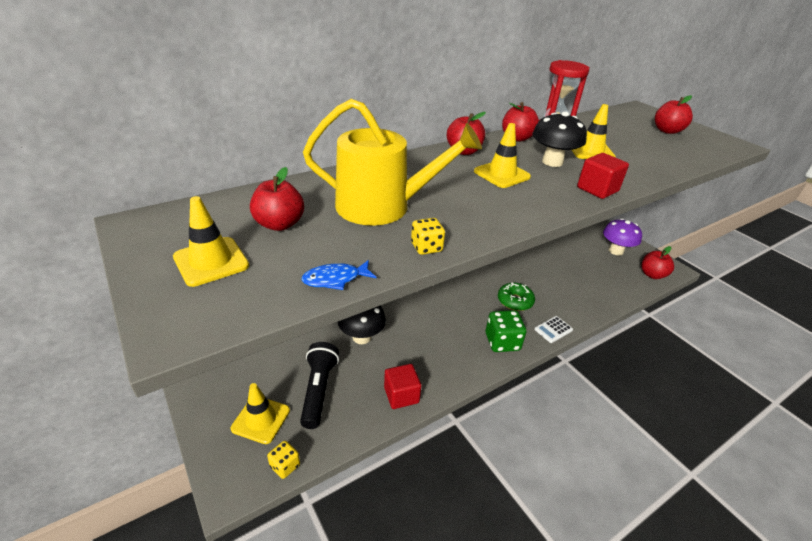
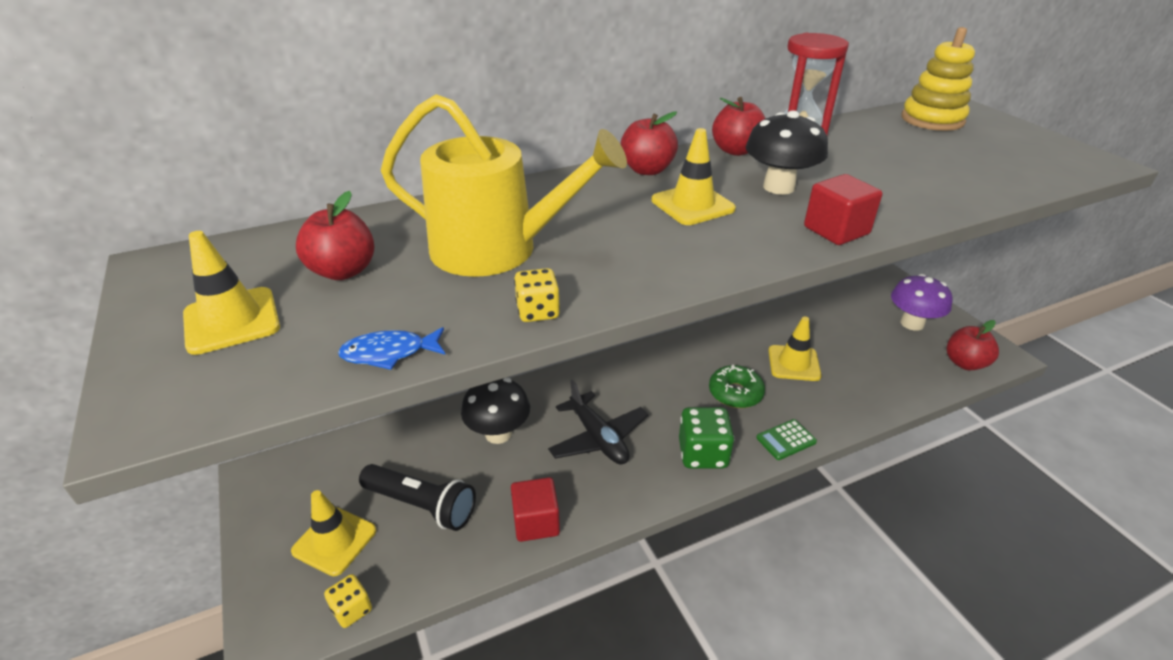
camera: 10 degrees right, 0 degrees up
black flashlight [300,342,339,429] -> black flashlight turned 105 degrees clockwise [359,464,476,531]
white calculator [534,316,573,343] -> green calculator [756,419,817,460]
yellow traffic cone [572,104,616,159] -> yellow traffic cone moved to [768,317,821,381]
red apple [655,95,693,134] -> none
none -> black plane [548,380,648,464]
none -> yellow stacking toy [901,27,975,131]

